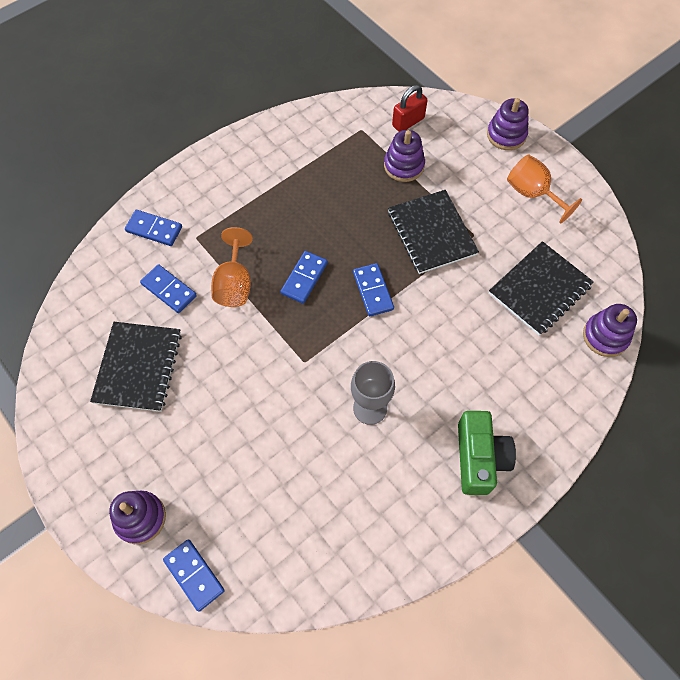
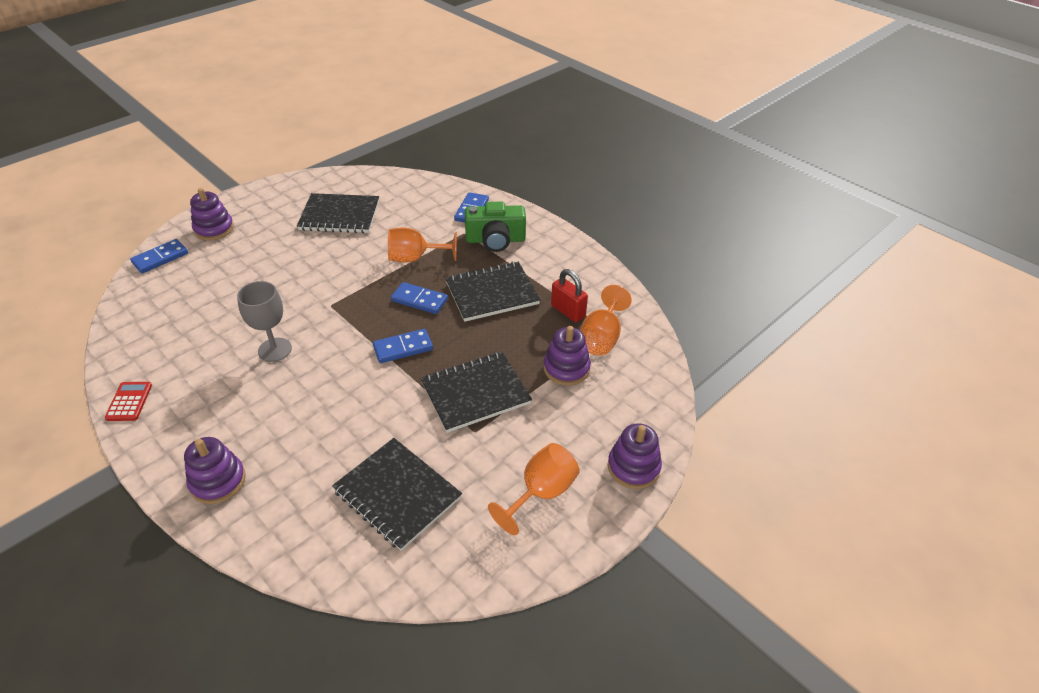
camera: 85 degrees right, 20 degrees down
blue domino [140,264,197,313] -> none
red padlock [392,85,427,132] -> red padlock moved to [551,269,588,322]
green camera [458,411,516,495] -> green camera moved to [465,202,526,252]
purple stacking toy [583,304,637,357] -> purple stacking toy moved to [184,437,246,504]
none -> red calculator [105,382,152,421]
none -> black notebook [445,262,541,322]
none -> orange goblet [580,285,632,355]

